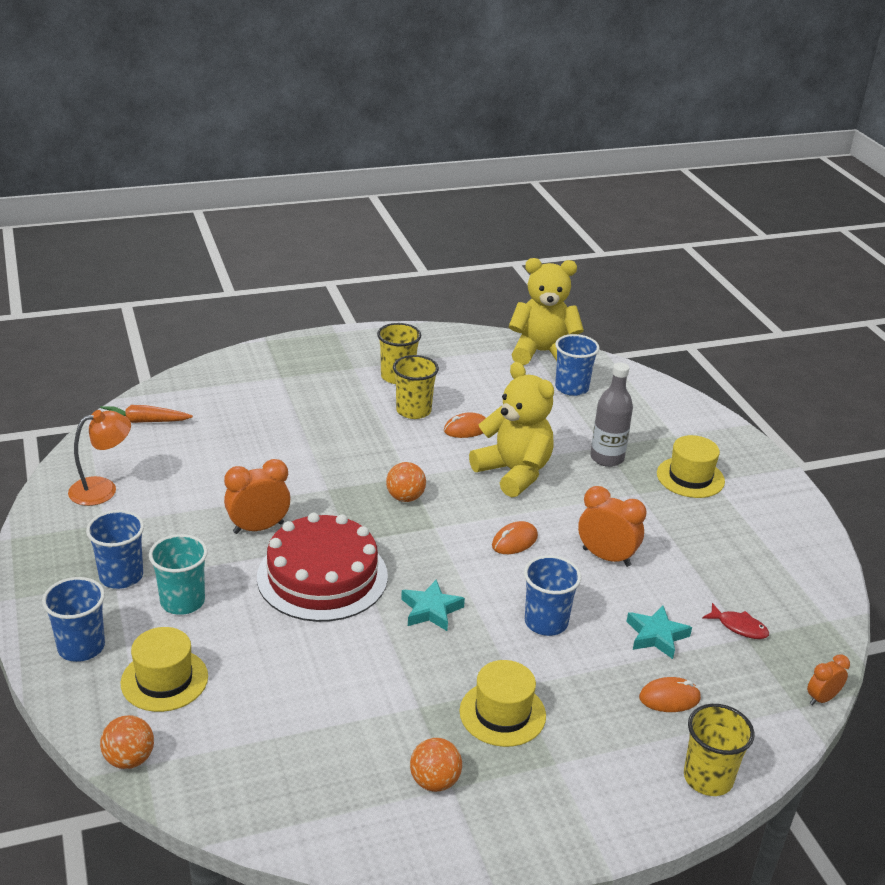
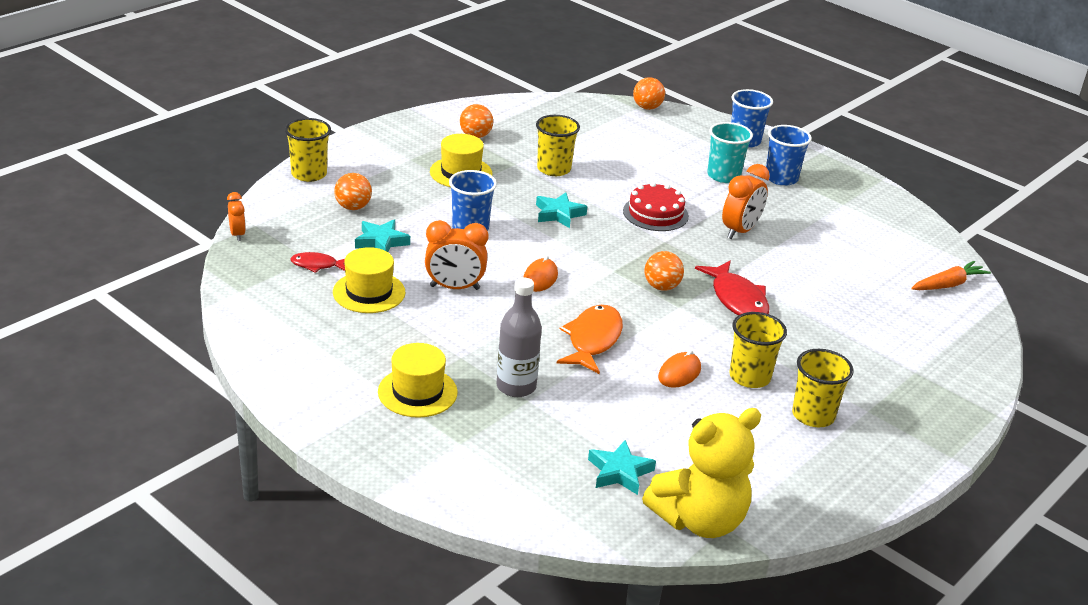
camera: 150 degrees right, 0 degrees up
orange lamp [68,410,131,506] -> none
yellow hat [121,627,208,712] -> yellow hat moved to [333,247,406,313]
red cake [257,513,388,622] -> red cake [623,182,689,231], size x0.60
yellow teddy bear [469,362,554,497] -> orange fish [557,305,623,374]
blue cup [555,334,600,396] -> turquoise star [588,440,656,495]
orange mouse [639,677,701,712] -> orange ball [334,173,372,210]
orange clock [807,654,850,705] -> orange clock turned 45 degrees counterclockwise [227,192,246,241]
none -> yellow cup [536,115,580,176]
none -> red fish [695,261,769,316]

